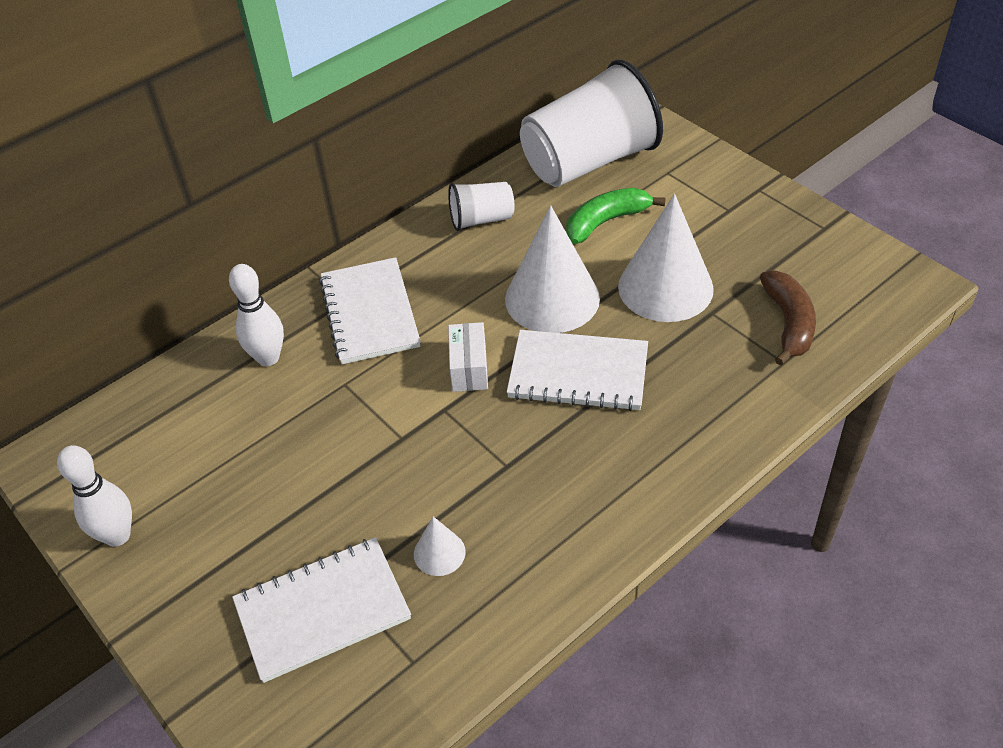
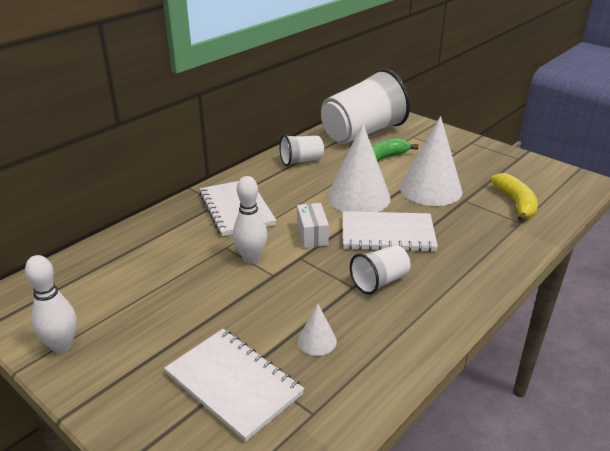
camera: 10 degrees left, 15 degrees down
white bowling pin [229,264,284,366] -> white bowling pin moved to [233,176,267,264]
white notebook [232,537,411,683] -> white notebook turned 75 degrees clockwise [164,329,304,442]
brown banana [759,270,816,366] -> yellow banana [491,173,538,222]
none -> white cup [350,245,411,295]

